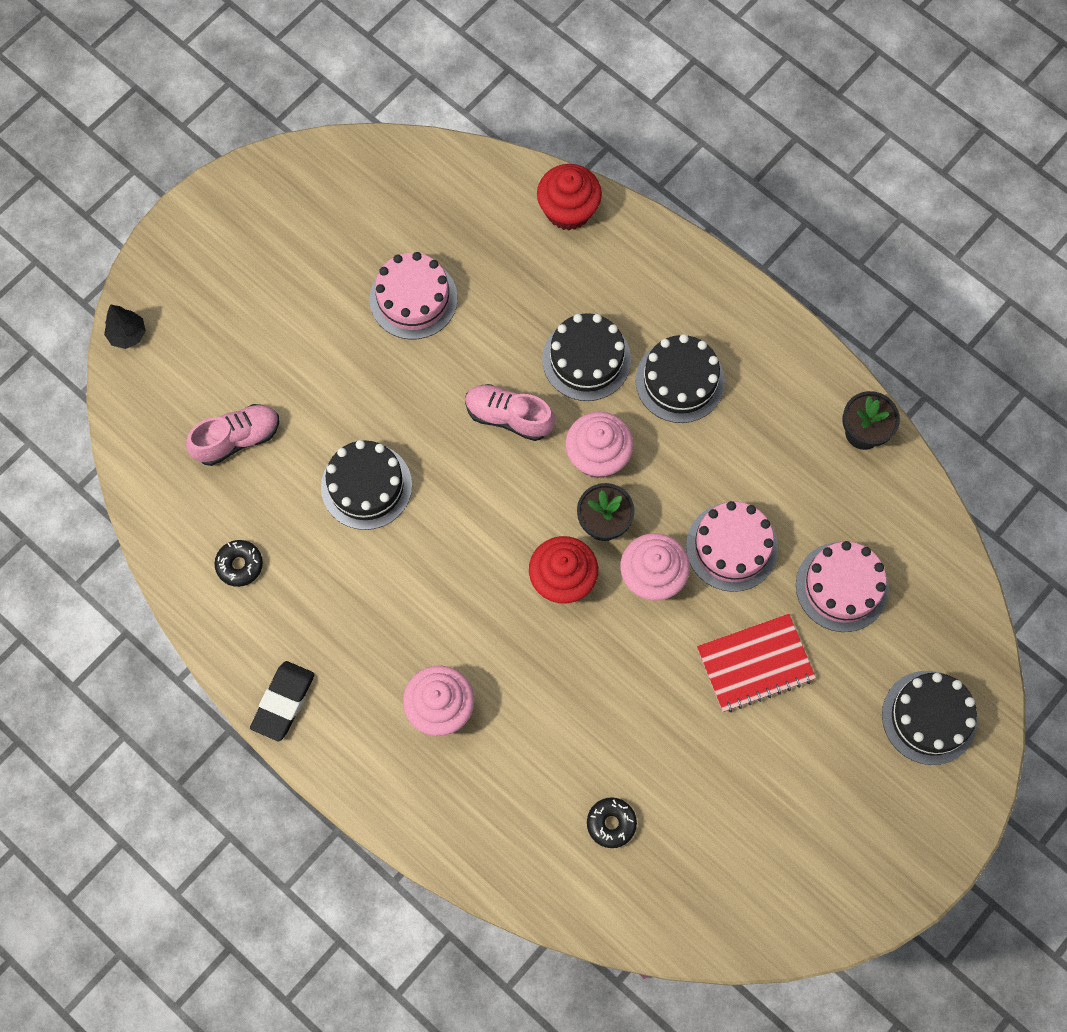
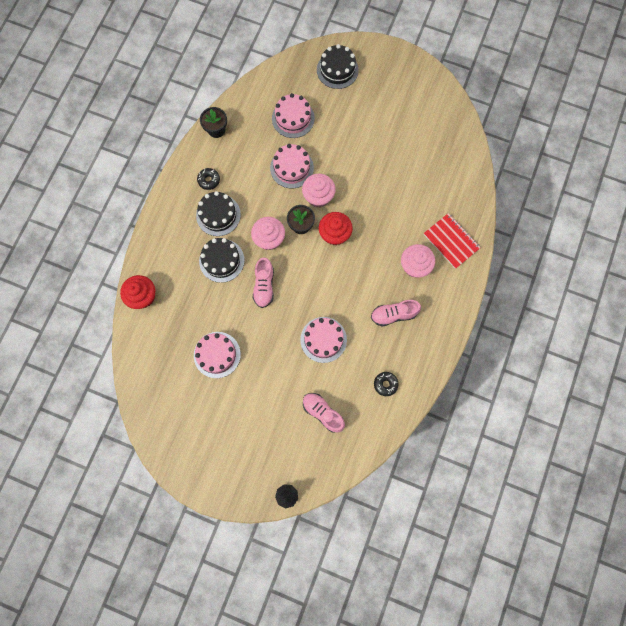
camera: 110 degrees left, 5 degrees up
black eraser [250,661,315,741] -> none
black cake [321,440,412,530] -> pink cake [300,317,347,363]
black donut [587,797,637,848] -> black donut moved to [197,168,220,190]
red notebook [697,614,816,712] -> red notebook moved to [424,213,481,269]
none -> pink shoe [371,300,421,327]

